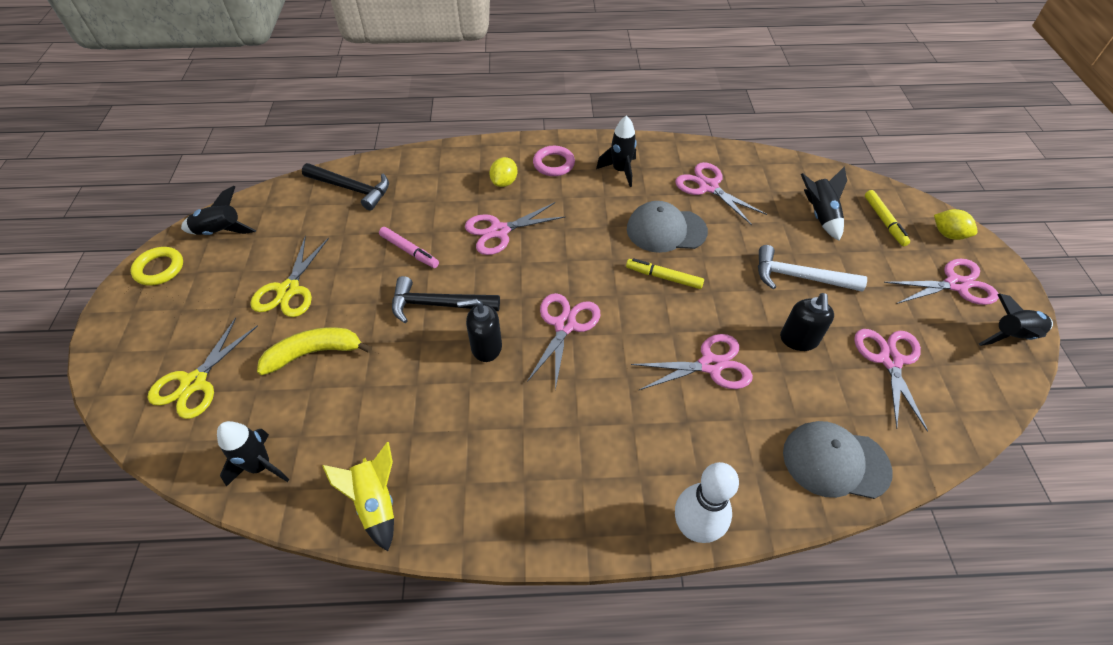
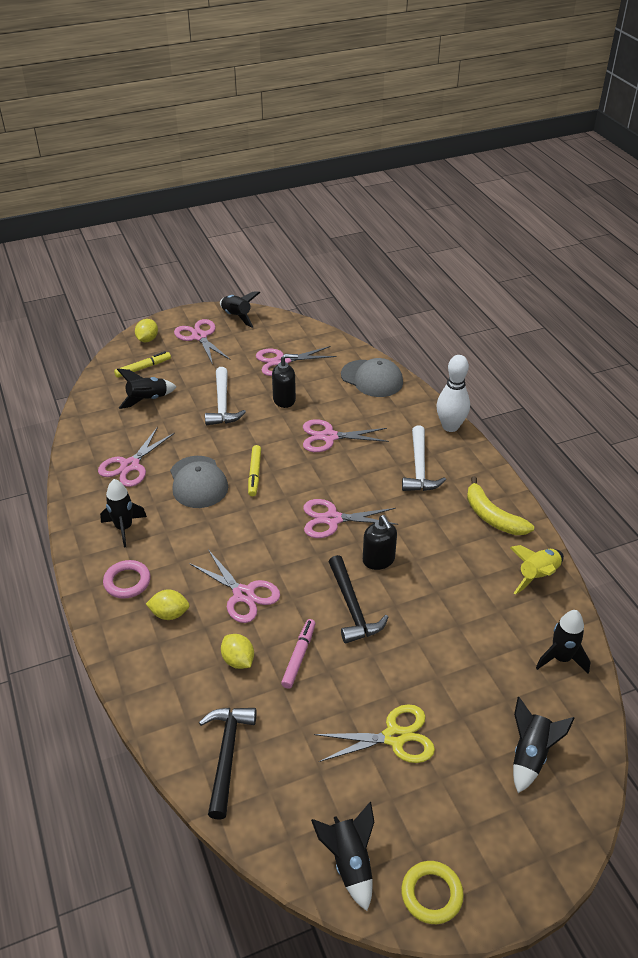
camera: 110 degrees left, 10 degrees down
yellow scissors [148,318,258,419] -> black rocket [513,697,575,793]
yellow banana [257,327,372,375] -> yellow banana moved to [467,476,534,535]
pink scissors [631,334,753,390] -> pink scissors turned 60 degrees counterclockwise [303,419,389,452]
grey cap [783,421,893,499] -> grey cap turned 45 degrees counterclockwise [341,358,403,397]
none -> yellow lemon [221,634,254,669]
none -> white hammer [402,425,446,491]

